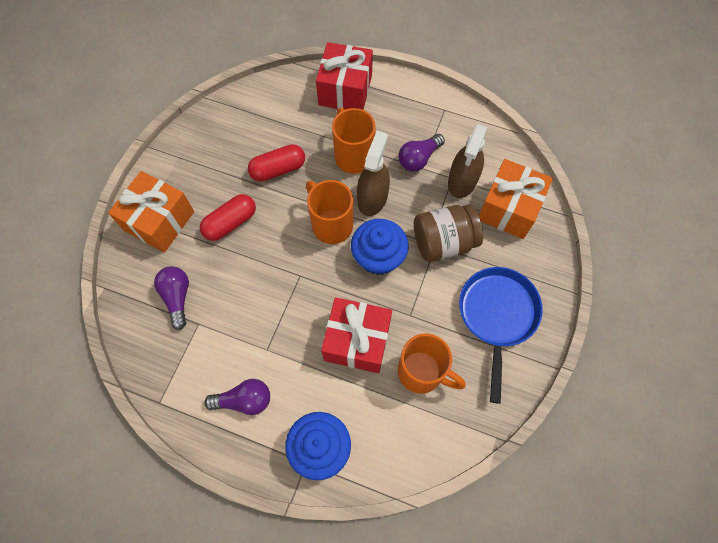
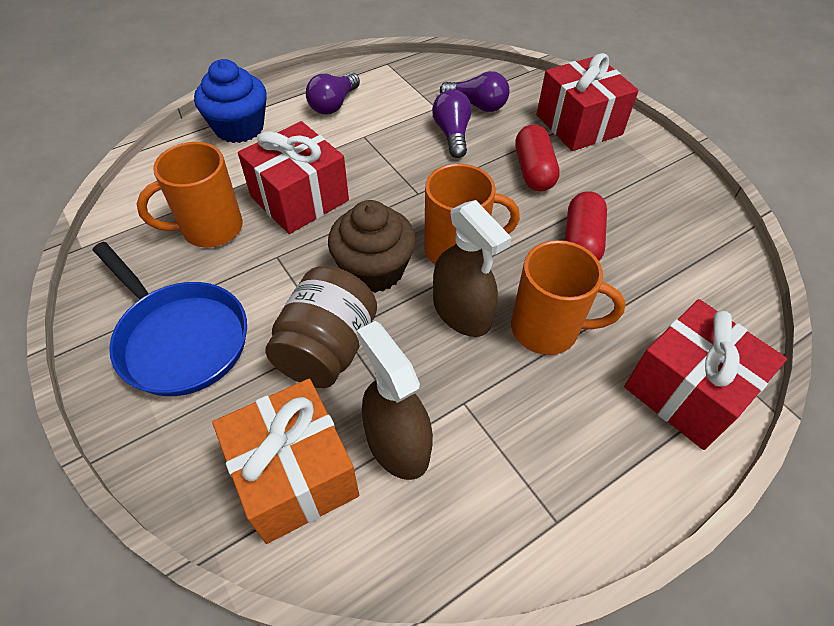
camera: 125 degrees right, 15 degrees down
orange gift [108,171,194,253] -> red gift [537,53,639,151]
blue cupcake [351,219,409,275] -> brown cupcake [328,200,416,293]
purple light bulb [398,134,445,172] -> purple light bulb moved to [432,90,472,158]

